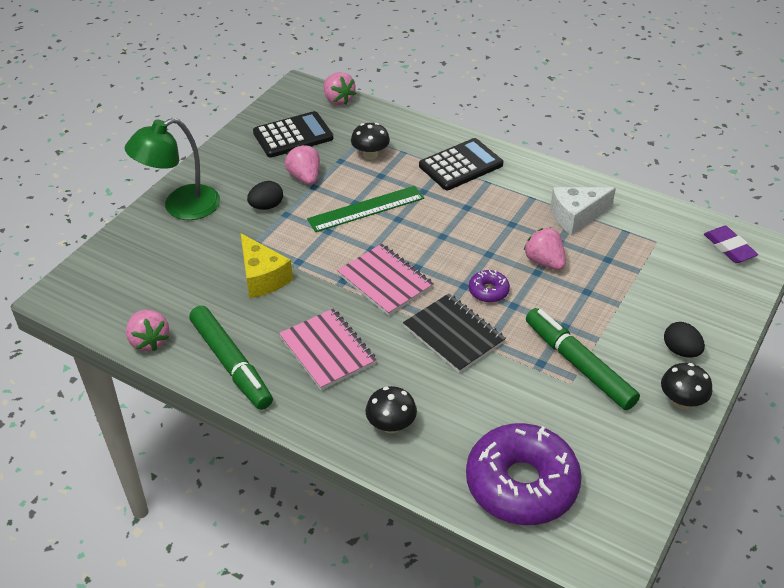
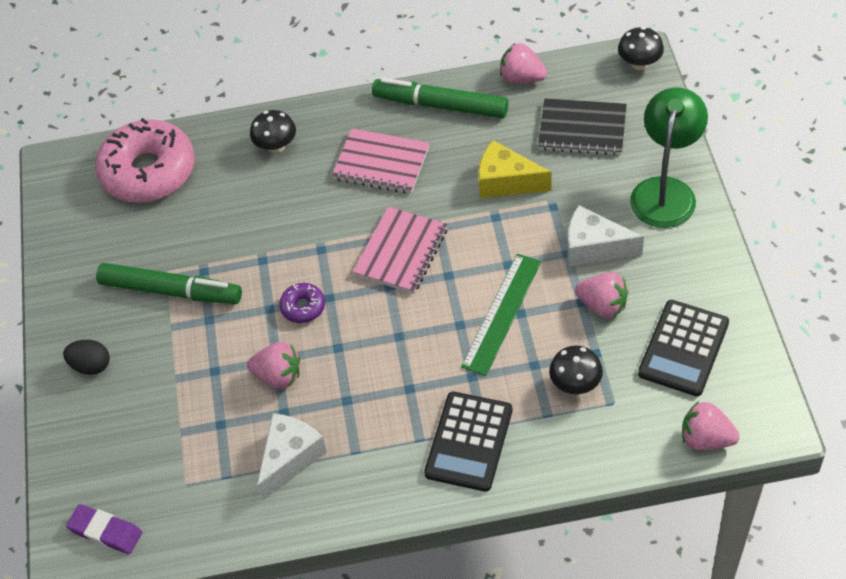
camera: 145 degrees right, 10 degrees up
black egg [247,181,283,210] -> white cheese [567,205,644,266]
pink notebook [337,244,434,316] -> pink notebook turned 75 degrees counterclockwise [353,207,448,294]
black notebook [403,293,506,373] -> black notebook moved to [538,98,627,156]
purple donut [466,423,582,525] -> pink donut [95,118,195,203]
black mushroom [661,363,712,409] -> black mushroom moved to [618,27,664,70]

